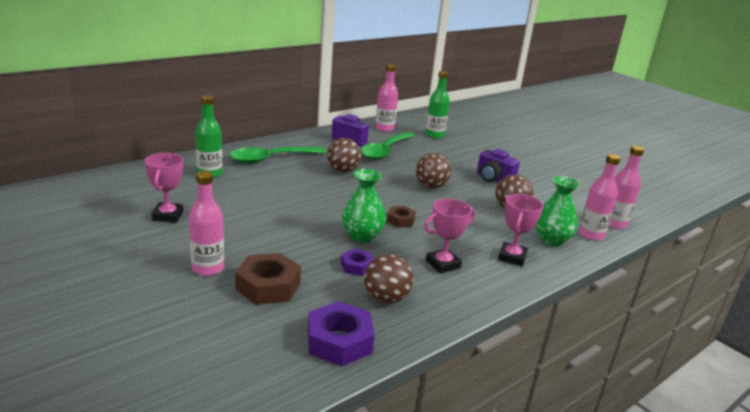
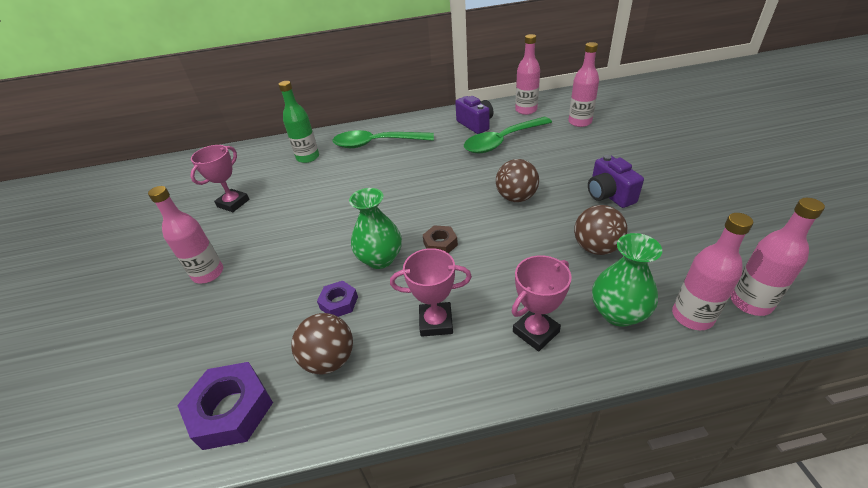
camera: 35 degrees right, 15 degrees up
brown nut [235,253,301,305] -> none
brown ball [327,138,362,173] -> none
green bottle [425,71,450,138] -> pink bottle [568,42,599,127]

